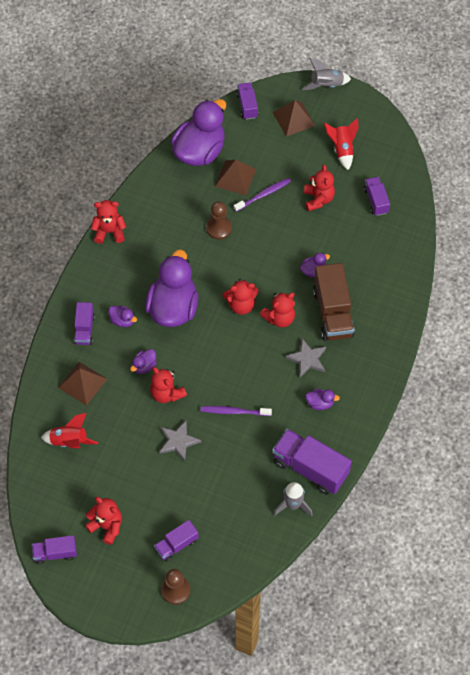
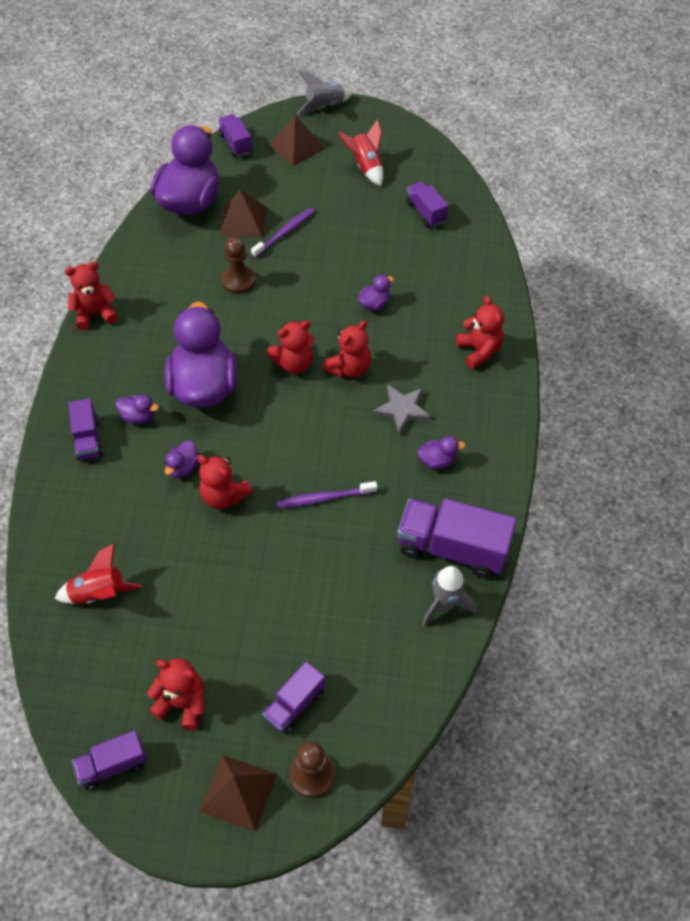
camera: 15 degrees left, 5 degrees down
brown pyramid [58,362,107,406] -> brown pyramid moved to [199,755,277,832]
grey star [159,421,201,462] -> none
red teddy bear [304,164,335,211] -> red teddy bear moved to [456,296,504,369]
brown truck [313,263,355,341] -> none

